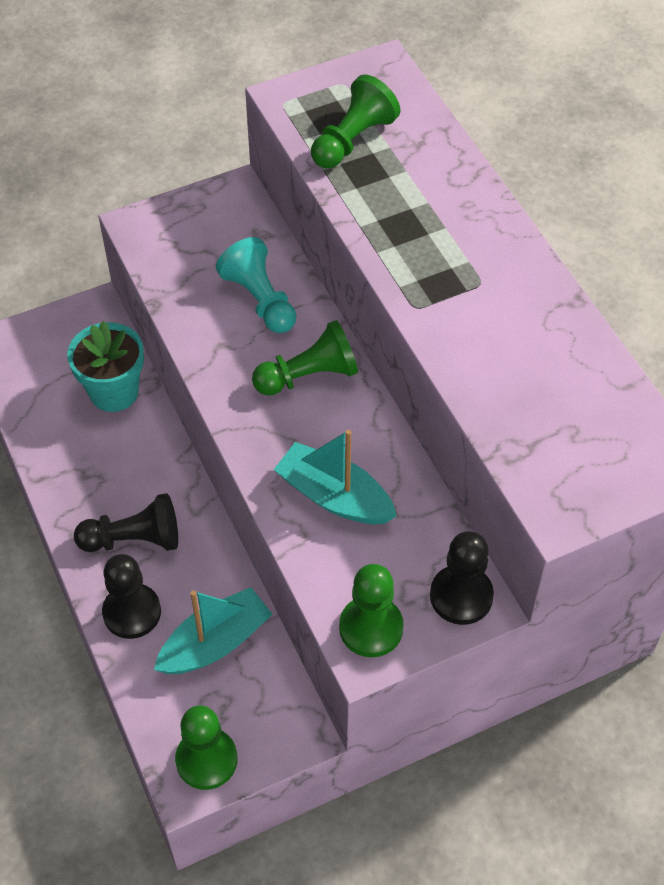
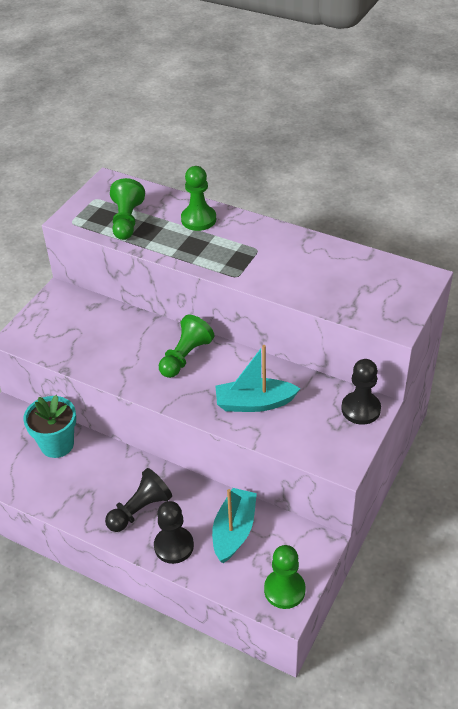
camera: 35 degrees left, 10 degrees down
turquoise pawn [216,237,296,333] -> none
green pawn [339,564,404,657] -> green pawn moved to [181,166,216,231]

